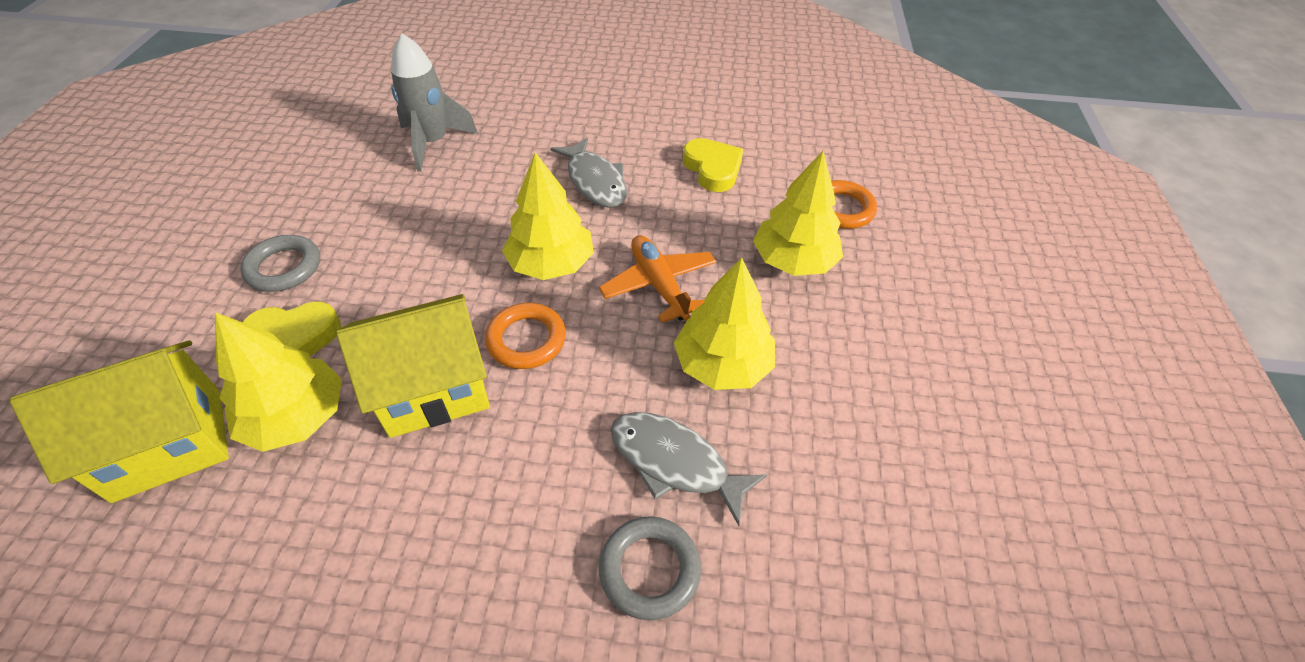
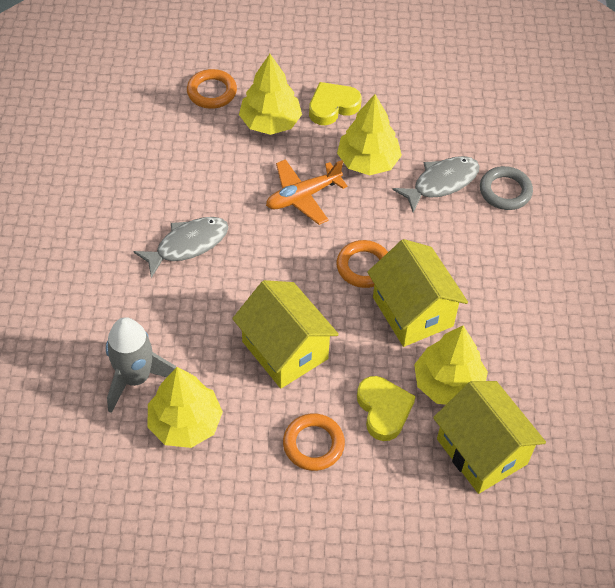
camera: 95 degrees left, 5 degrees up
grey ring [240,235,320,292] -> orange ring [283,413,345,471]
yellow tree [502,152,594,280] -> yellow tree moved to [148,367,223,448]
grey fish [611,412,767,526] -> grey fish turned 150 degrees counterclockwise [392,156,480,212]
yellow heart [683,138,743,192] -> yellow heart moved to [309,82,362,125]
none -> yellow house [232,280,339,389]

